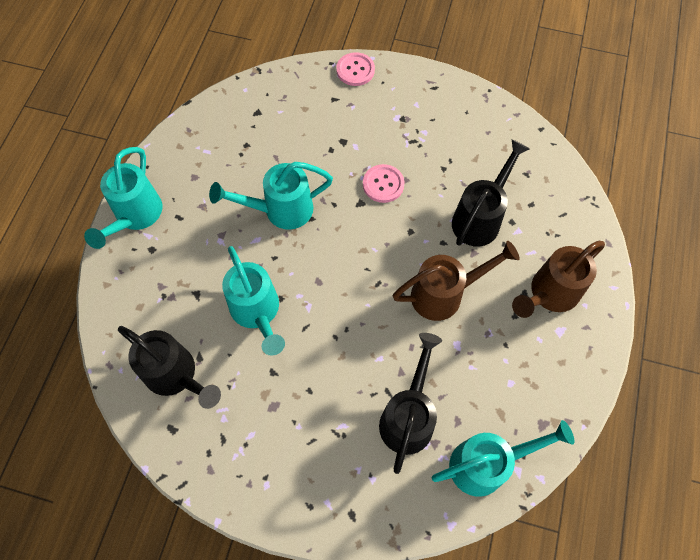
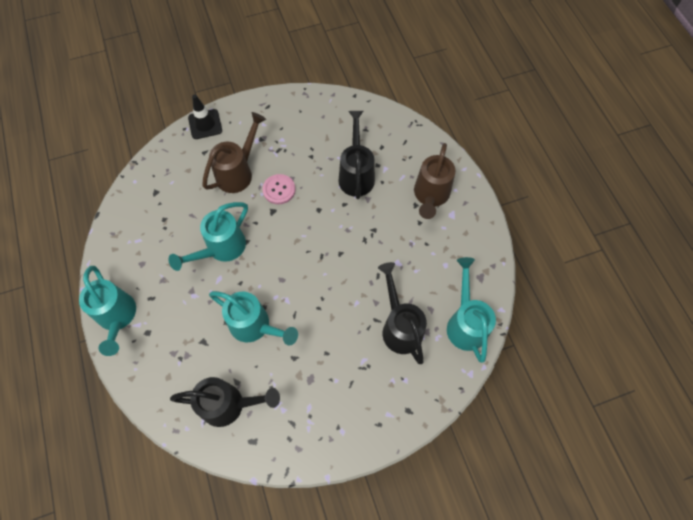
camera: 35 degrees left, 0 degrees up
pink button [336,52,375,86] -> black traffic cone [188,95,222,139]
brown watering can [393,241,520,321] -> brown watering can moved to [202,112,266,193]
turquoise watering can [432,420,574,497] -> turquoise watering can turned 45 degrees counterclockwise [447,257,496,363]

